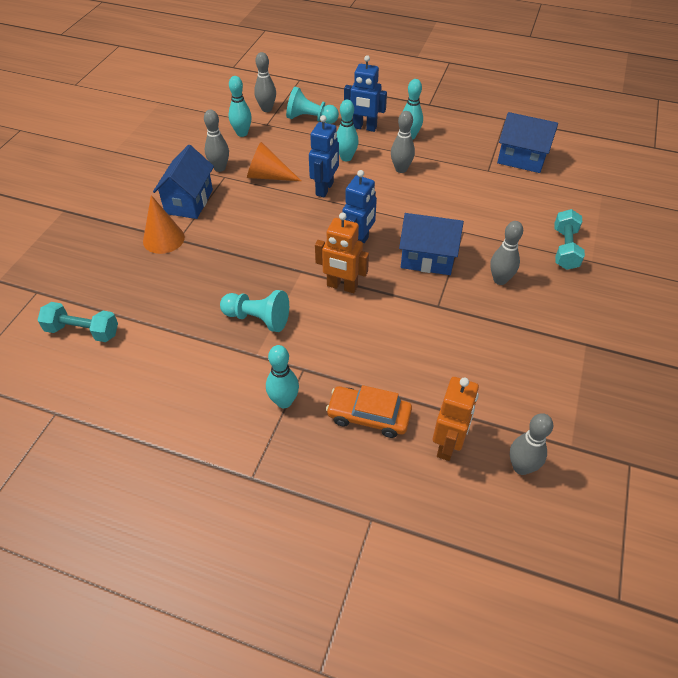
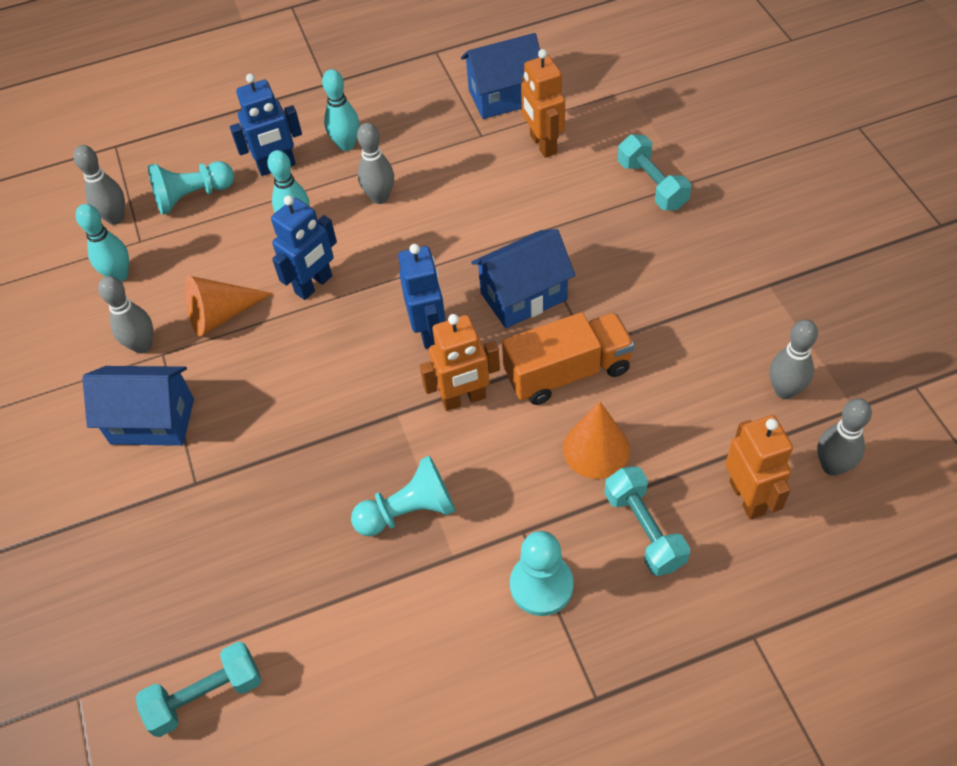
camera: 35 degrees left, 5 degrees up
orange cone [143,195,185,254] -> orange cone moved to [563,401,630,479]
blue house [153,144,214,219] -> blue house turned 60 degrees counterclockwise [82,366,194,446]
turquoise bowling pin [266,345,299,408] -> turquoise pawn [510,531,574,616]
blue robot [309,115,339,197] -> blue robot turned 60 degrees clockwise [271,195,337,300]
orange car [326,385,412,438] -> turquoise dumbbell [605,466,690,576]
grey bowling pin [490,221,523,285] -> grey bowling pin moved to [770,319,818,399]
none -> orange truck [502,312,635,405]
none -> orange robot [521,49,565,158]

